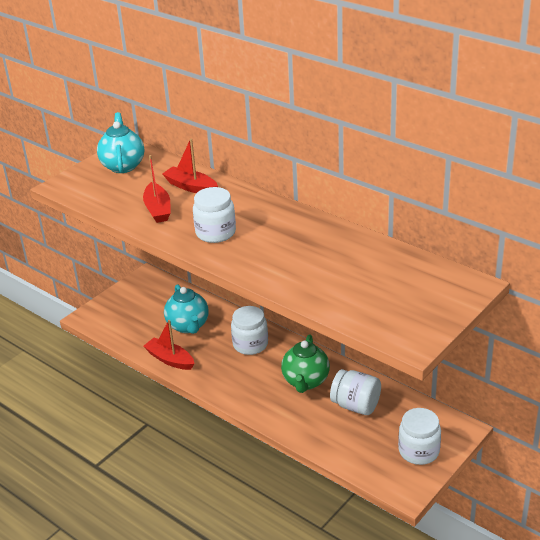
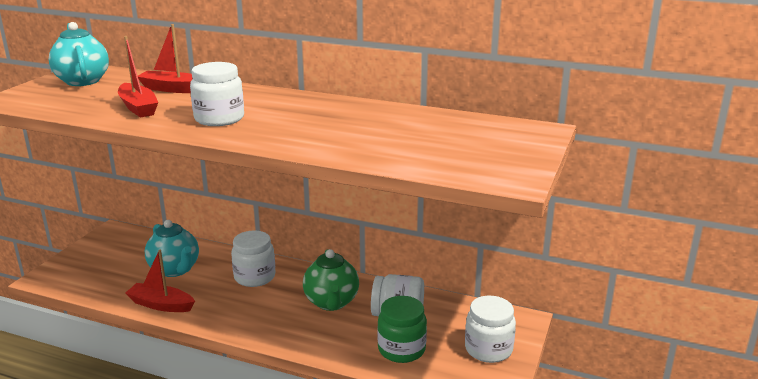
camera: 20 degrees left, 10 degrees down
none -> green jar [377,296,427,363]

